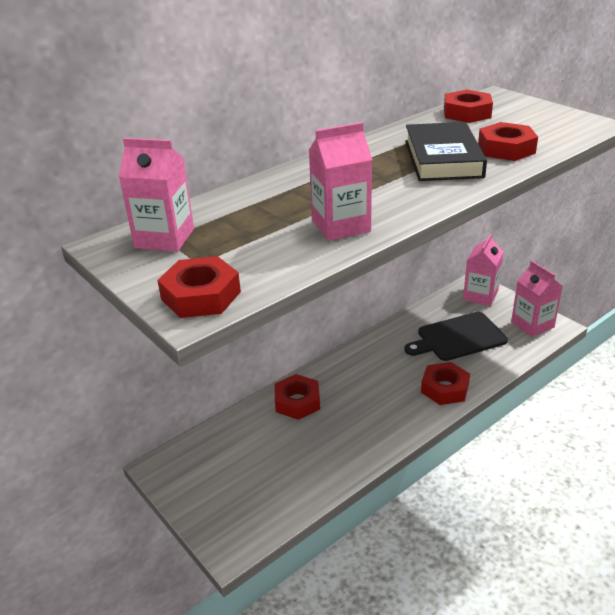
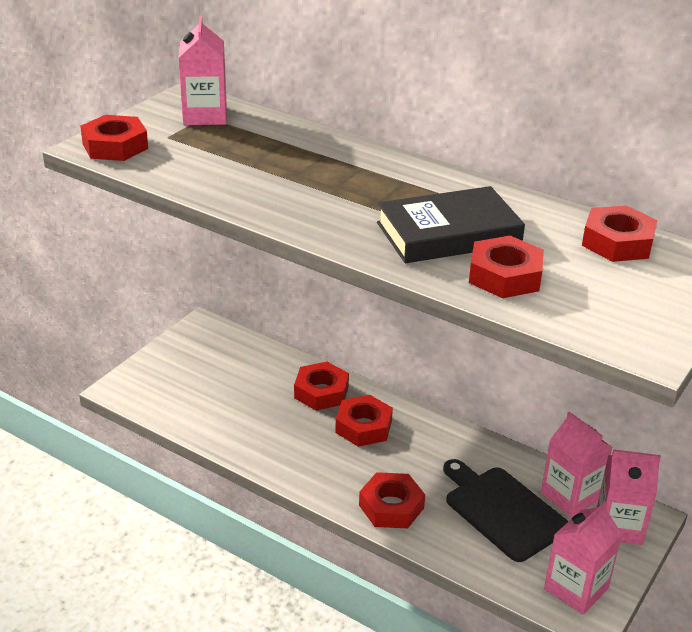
camera: 70 degrees right, 0 degrees up
pink carton [309,122,372,241] -> pink carton moved to [541,412,613,517]
none -> red nut [335,395,393,447]

